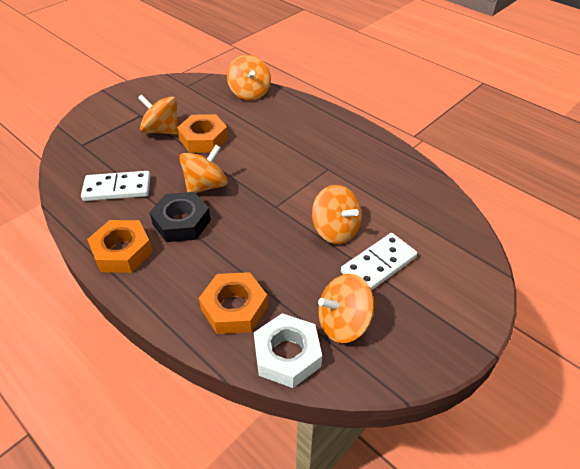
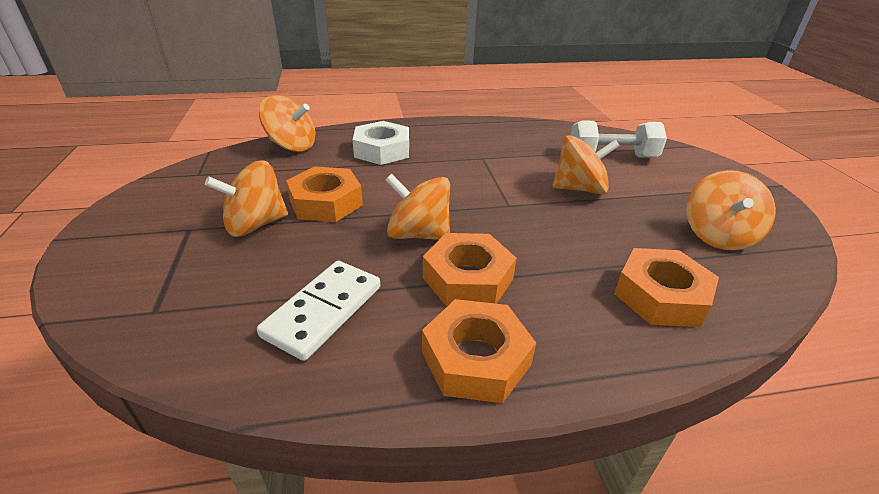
camera: 55 degrees left, 10 degrees down
black nut [149,192,211,242] -> orange nut [423,233,517,306]
orange spinning top [179,145,228,193] -> orange spinning top turned 60 degrees counterclockwise [386,174,450,240]
white nut [254,313,322,388] -> white nut moved to [353,121,409,165]
white domino [341,233,417,290] -> none
none -> white dumbbell [571,120,667,158]

